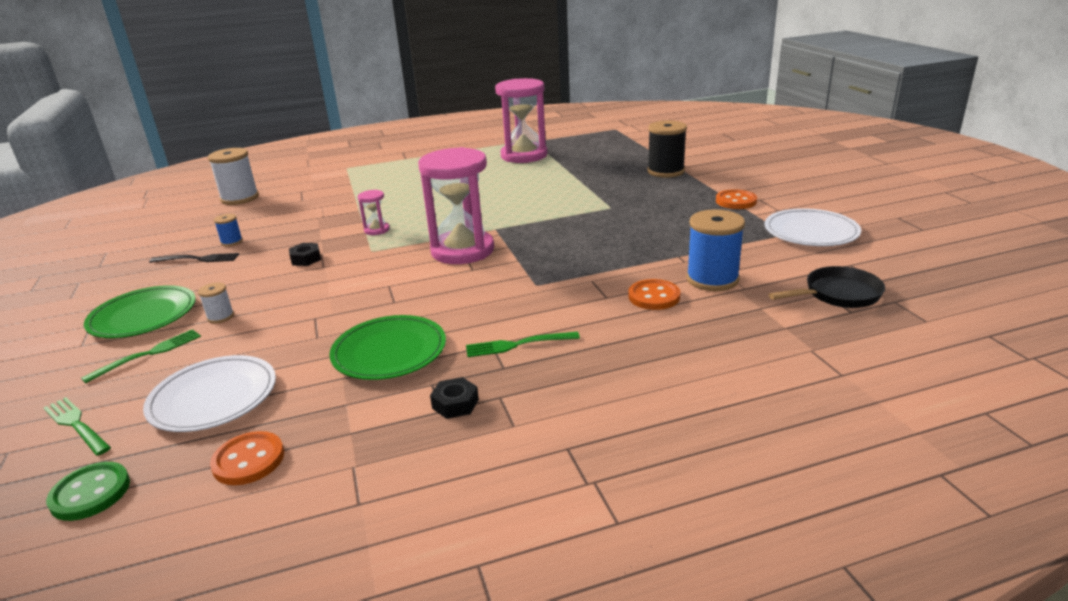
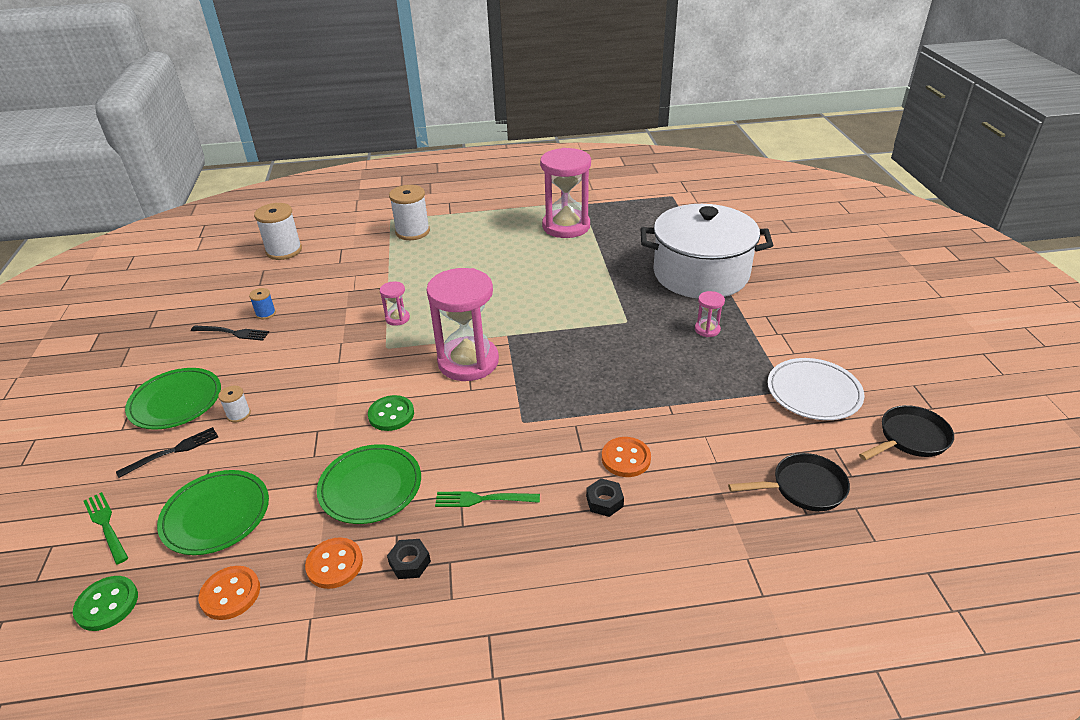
camera: 10 degrees right, 10 degrees up
green fork [81,329,201,384] -> black fork [116,427,218,478]
white plate [143,355,276,432] -> green plate [157,470,269,555]
black nut [289,243,321,266] -> black nut moved to [586,478,624,517]
black spool [647,120,687,178] -> white pot [641,204,773,298]
blue spool [686,209,745,291] -> none
orange button [716,189,757,209] -> orange button moved to [305,537,363,589]
none -> green button [368,395,414,431]
none -> white spool [389,185,430,240]
none -> pink hourglass [695,291,725,337]
none -> black pan [859,405,954,460]

